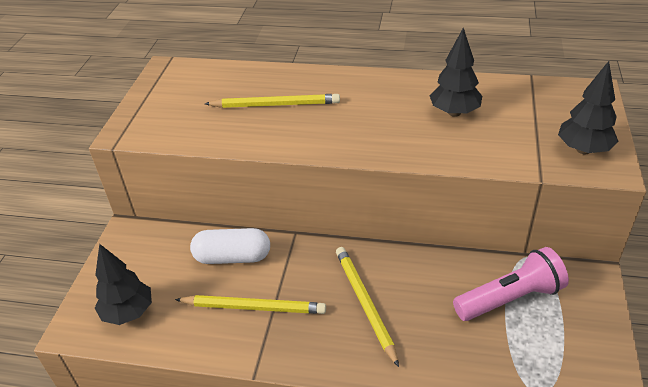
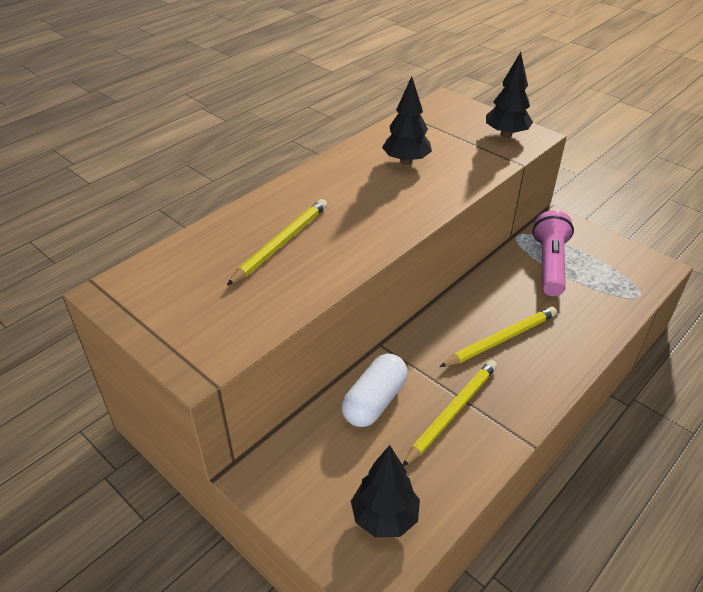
camera: 60 degrees left, 0 degrees up
yellow pencil [336,247,399,367] -> yellow pencil turned 135 degrees clockwise [440,307,557,367]

